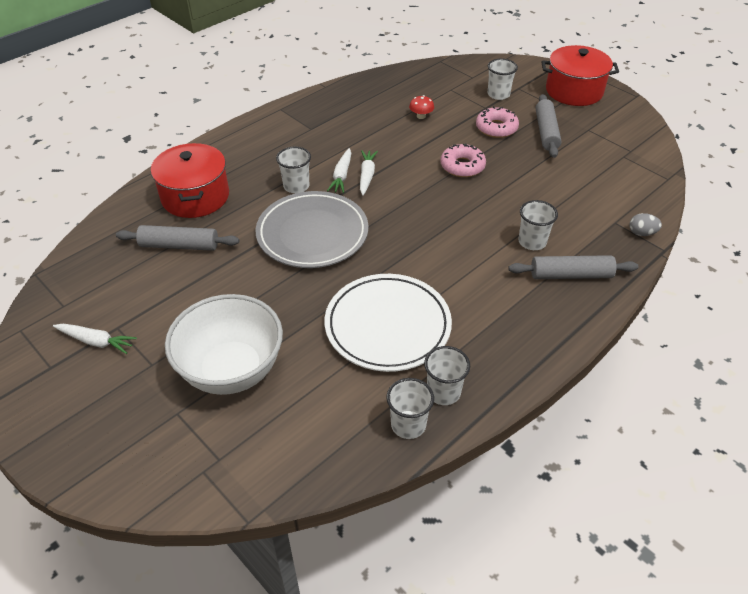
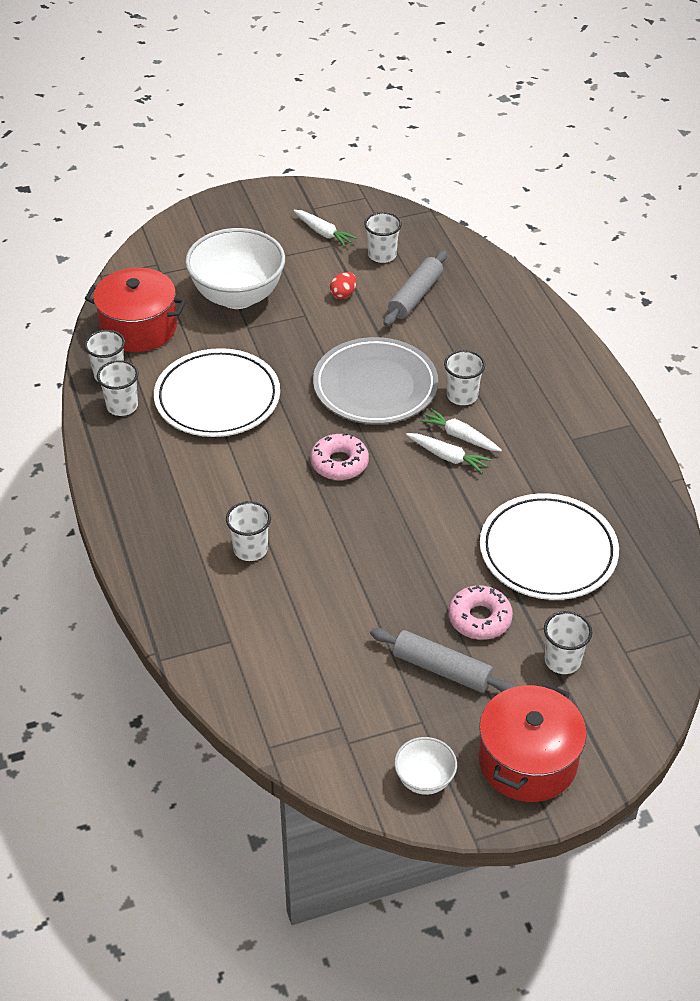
camera: 115 degrees right, 0 degrees up
white carrot [53,324,137,354] -> white carrot turned 90 degrees counterclockwise [293,210,357,247]
red pot [151,143,229,218] -> red pot moved to [85,268,186,352]
red mushroom [409,95,434,119] -> white plate [480,493,619,600]
pink donut [441,143,486,177] -> pink donut moved to [310,433,369,480]
grey rolling pin [508,255,638,279] -> none
grey egg [629,213,662,236] -> none
none -> red egg [330,272,356,299]
none -> white cup [364,212,402,263]
none -> white bowl [394,737,457,795]

